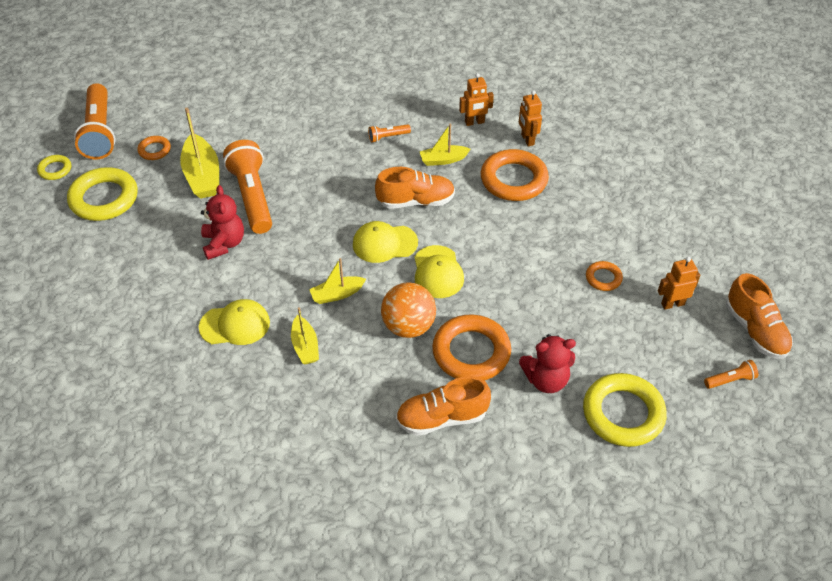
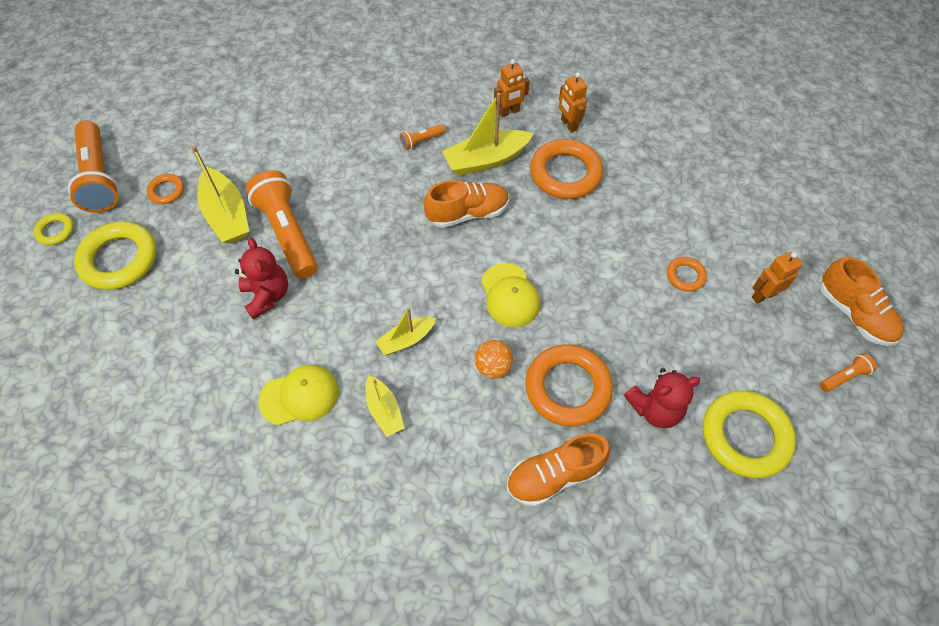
camera: 10 degrees left, 10 degrees up
yellow cap [353,221,418,263] -> none
orange ball [381,283,436,338] -> orange ball [475,340,513,379], size x0.63
yellow boat [420,124,470,166] -> yellow boat [442,92,534,176], size x1.69

